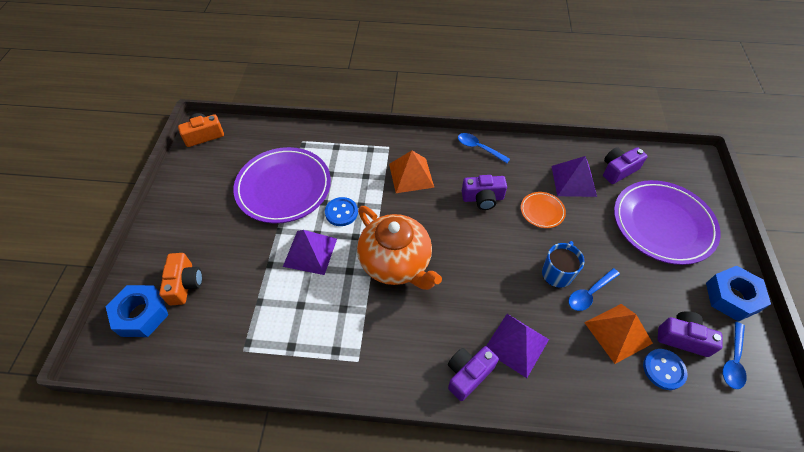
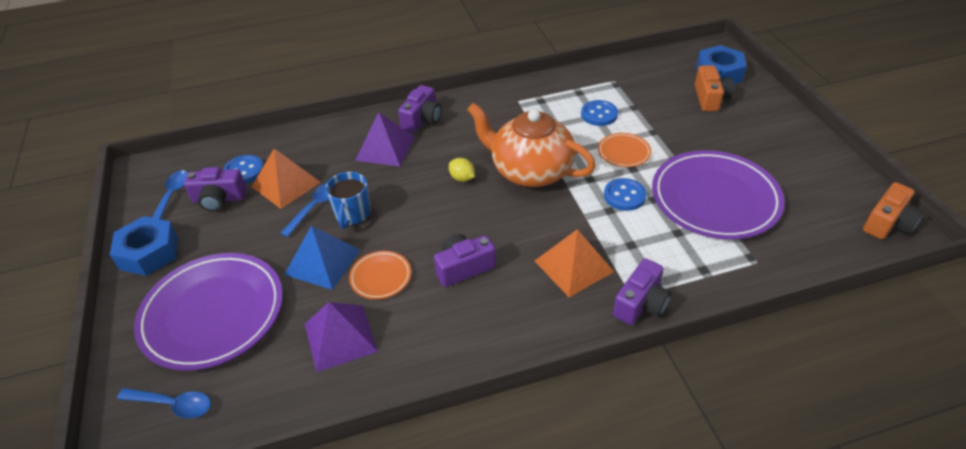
camera: 160 degrees right, 10 degrees down
orange camera [159,253,202,305] -> orange camera turned 150 degrees counterclockwise [695,65,734,111]
purple pyramid [283,230,337,275] -> orange plate [598,133,651,167]
blue spoon [458,133,510,163] -> blue spoon moved to [117,388,211,419]
purple camera [603,147,648,184] -> purple camera moved to [613,258,671,325]
none -> blue pyramid [284,226,360,290]
none -> yellow lemon [449,158,475,182]
none -> blue button [581,100,618,126]

